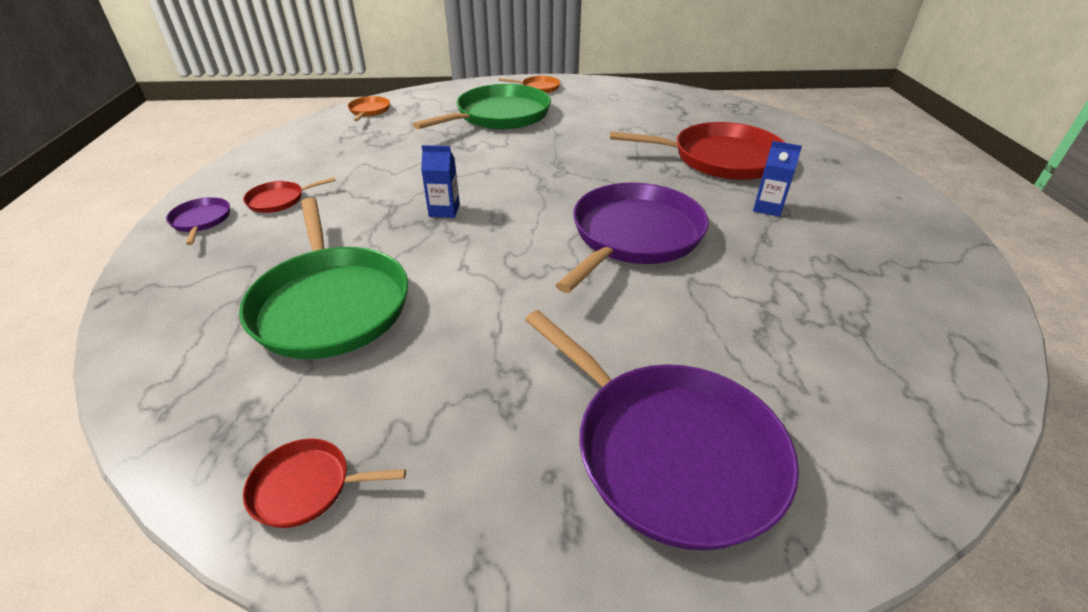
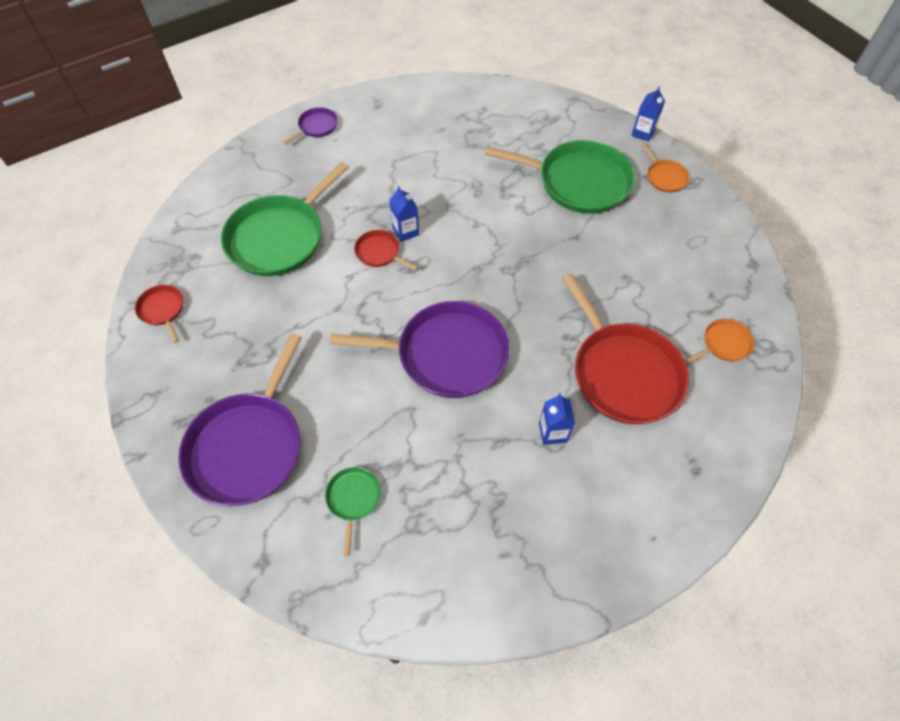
camera: 60 degrees right, 20 degrees up
red pan [243,177,336,213] -> red pan moved to [354,230,418,270]
orange pan [348,96,390,121] -> orange pan moved to [686,319,754,363]
none -> green pan [325,467,381,556]
none -> blue carton [631,86,665,142]

